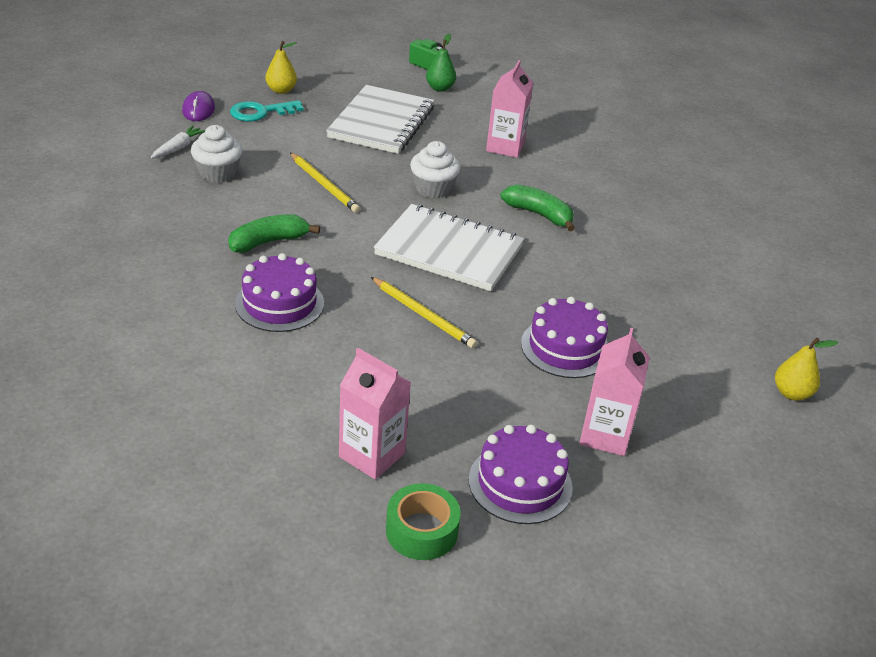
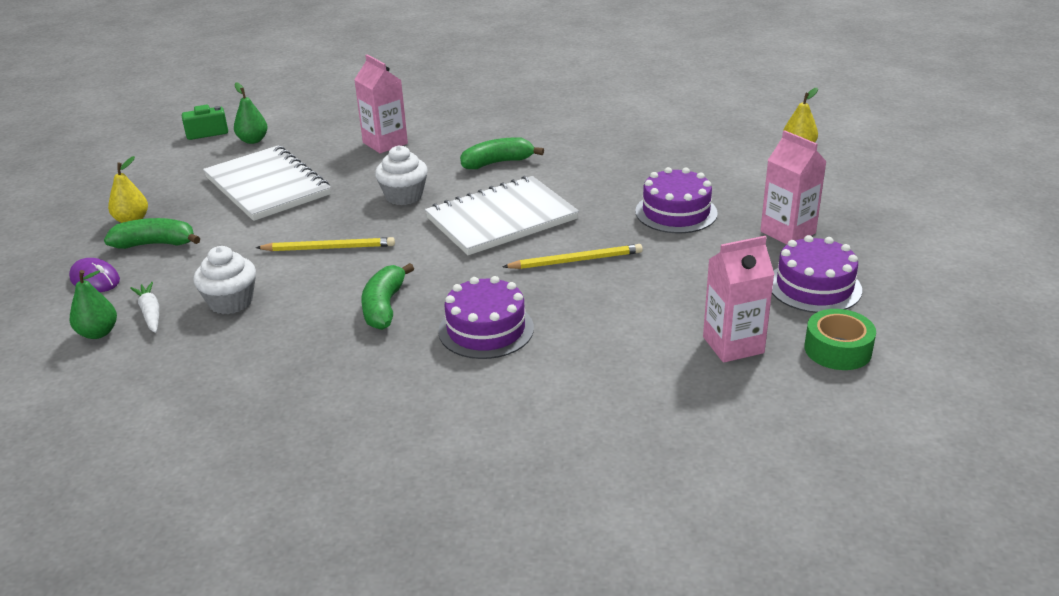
camera: 50 degrees left, 5 degrees down
turquoise key [230,100,304,122] -> green banana [104,218,200,249]
none -> green pear [70,270,117,339]

